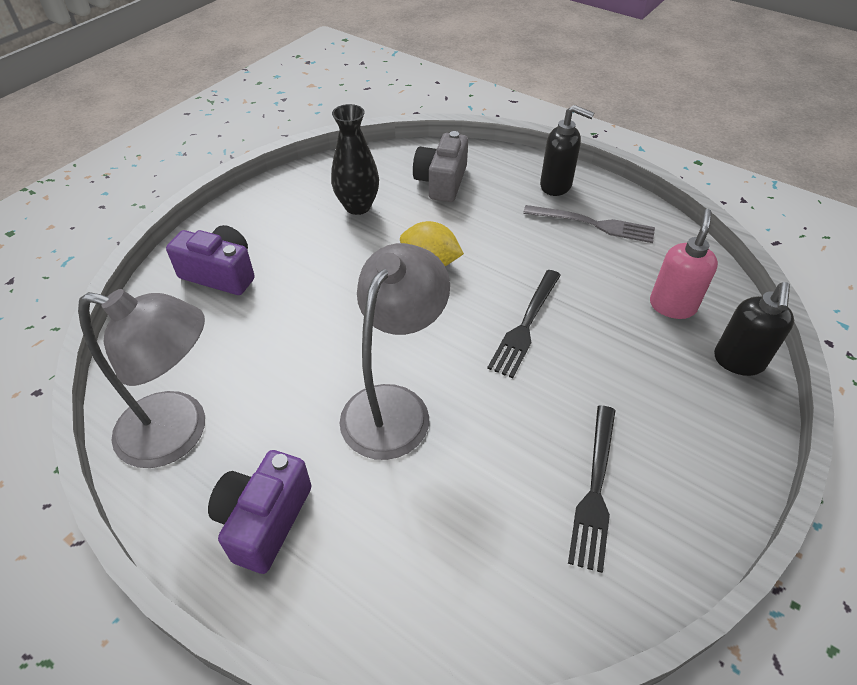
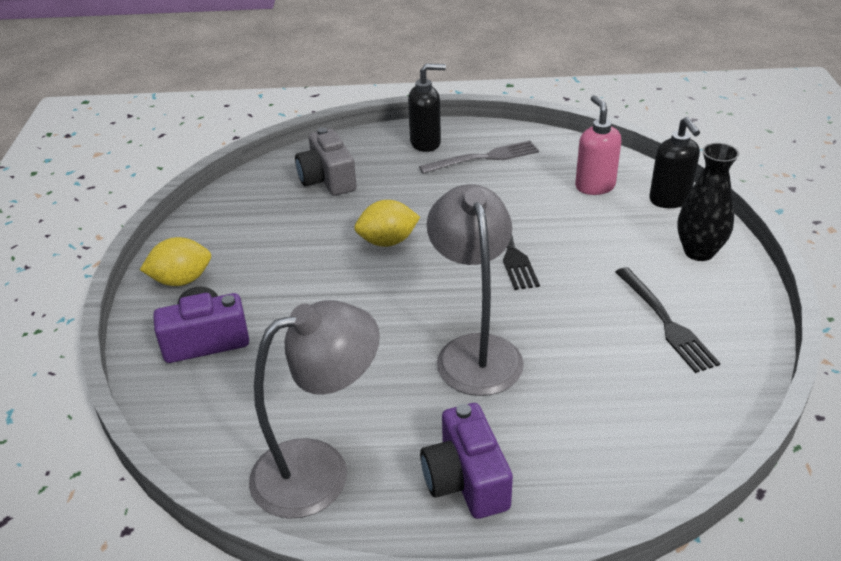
camera: 35 degrees left, 10 degrees down
black vase [331,104,379,215] -> black vase moved to [677,143,739,261]
none -> yellow lemon [140,237,211,286]

